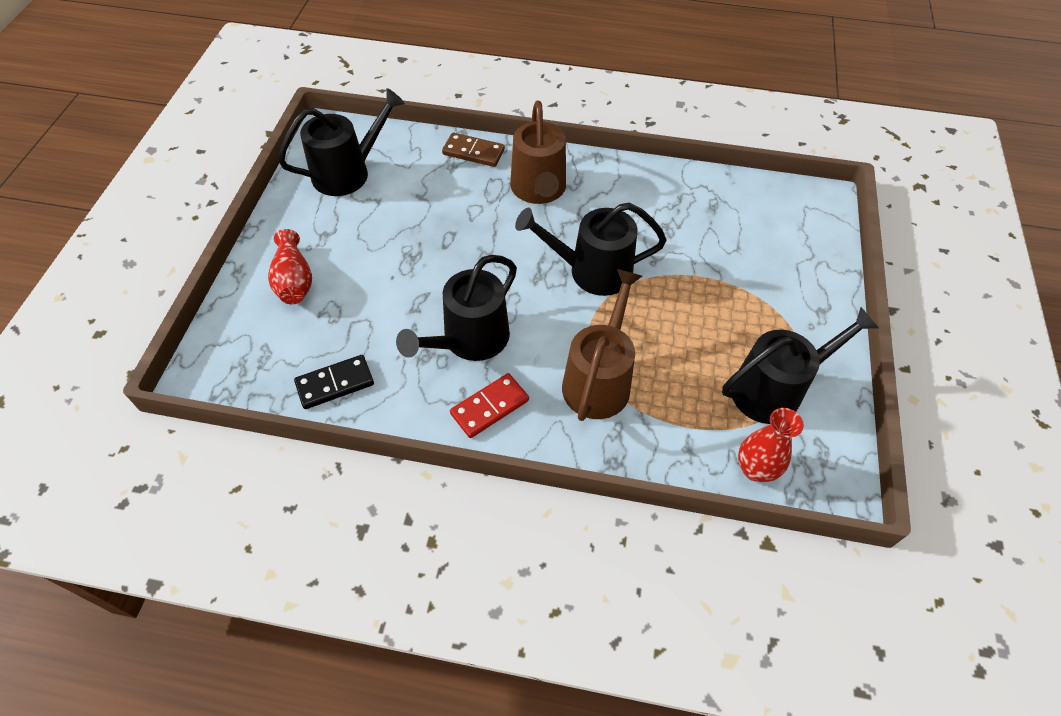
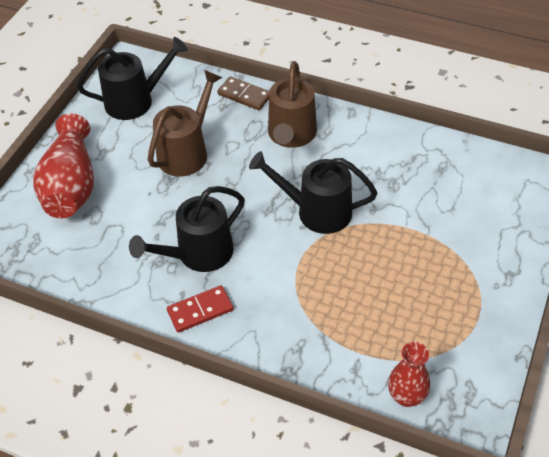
camera: 15 degrees right, 5 degrees down
red vase [268,229,312,304] -> red vase [33,113,94,218], size x1.69
black domino [294,355,374,409] -> none
brown watering can [562,269,642,421] -> brown watering can moved to [148,70,222,177]
black watering can [722,307,879,424] -> none

